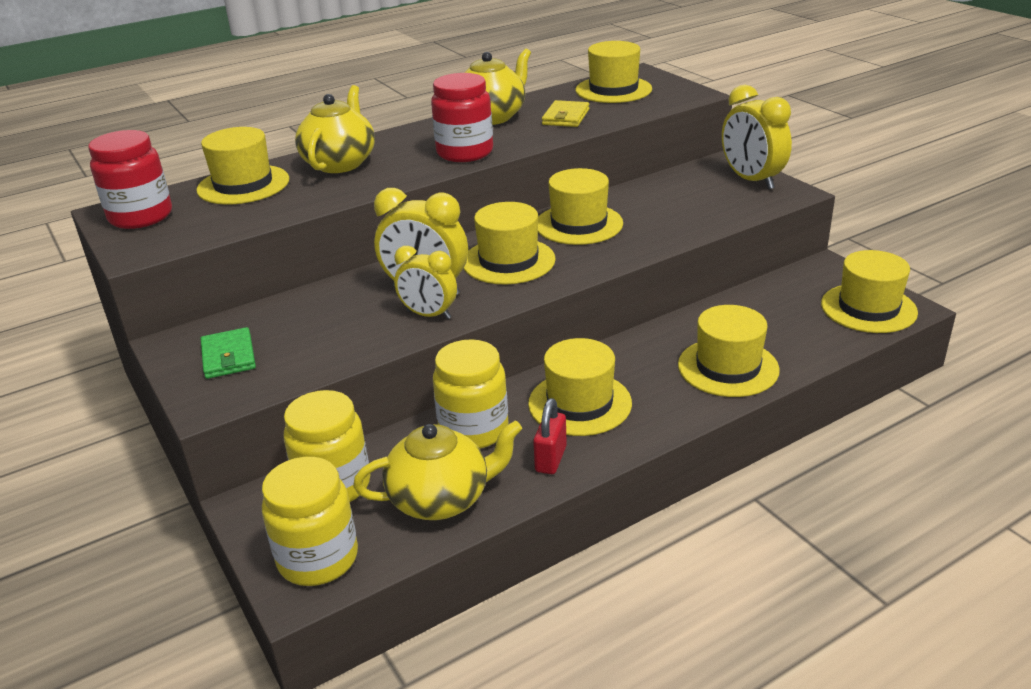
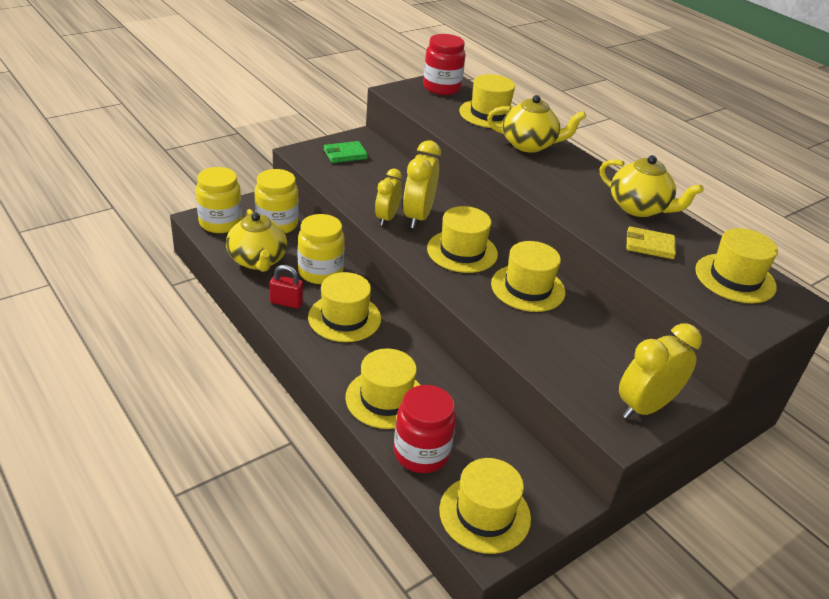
camera: 80 degrees right, 5 degrees up
red jar [431,73,493,162] -> red jar moved to [394,385,456,473]

